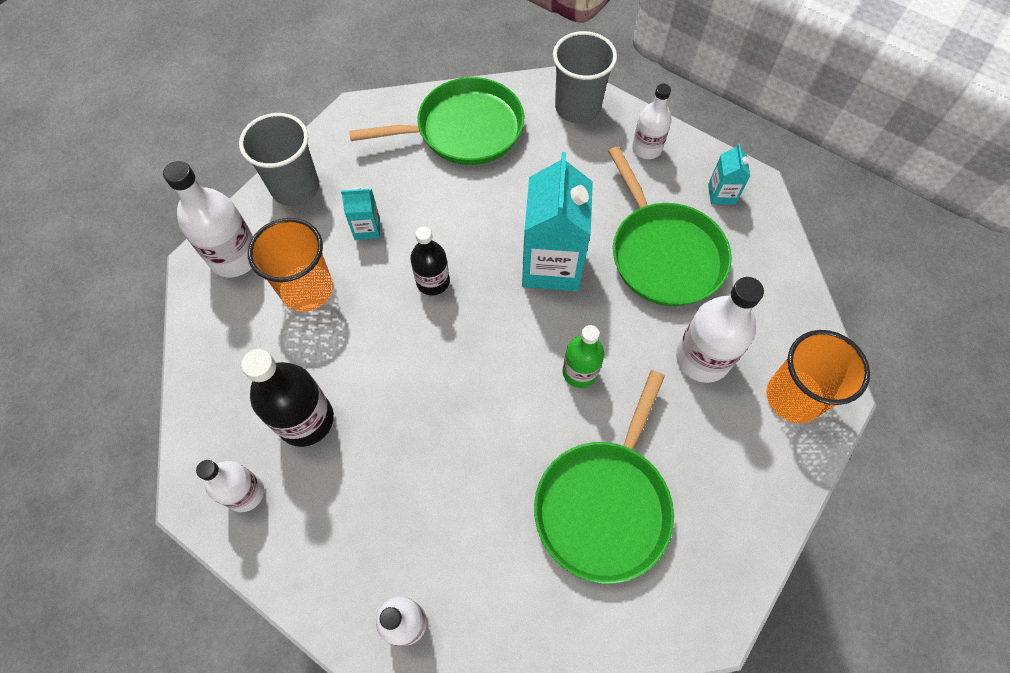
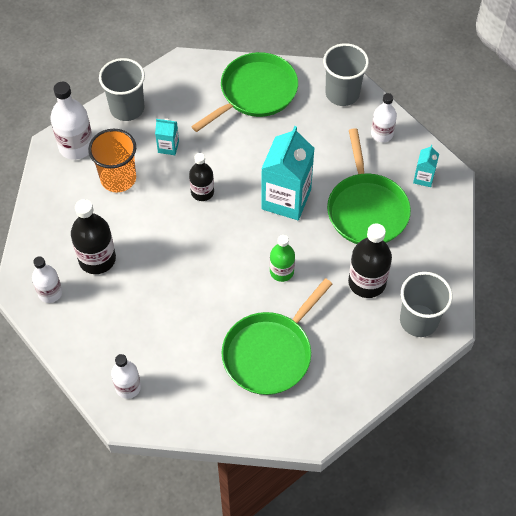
camera: 15 degrees right, 5 degrees down
green pan [349,77,524,165] -> green pan turned 45 degrees counterclockwise [191,52,298,132]
white bottle [676,277,764,383] -> black bottle [348,223,392,298]
orange cup [766,330,870,423] -> grey cup [400,272,453,337]

